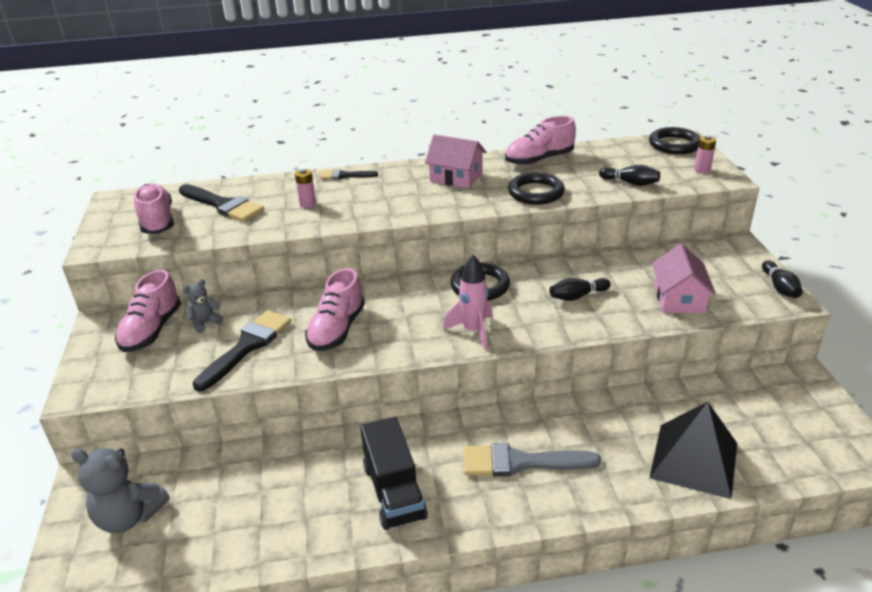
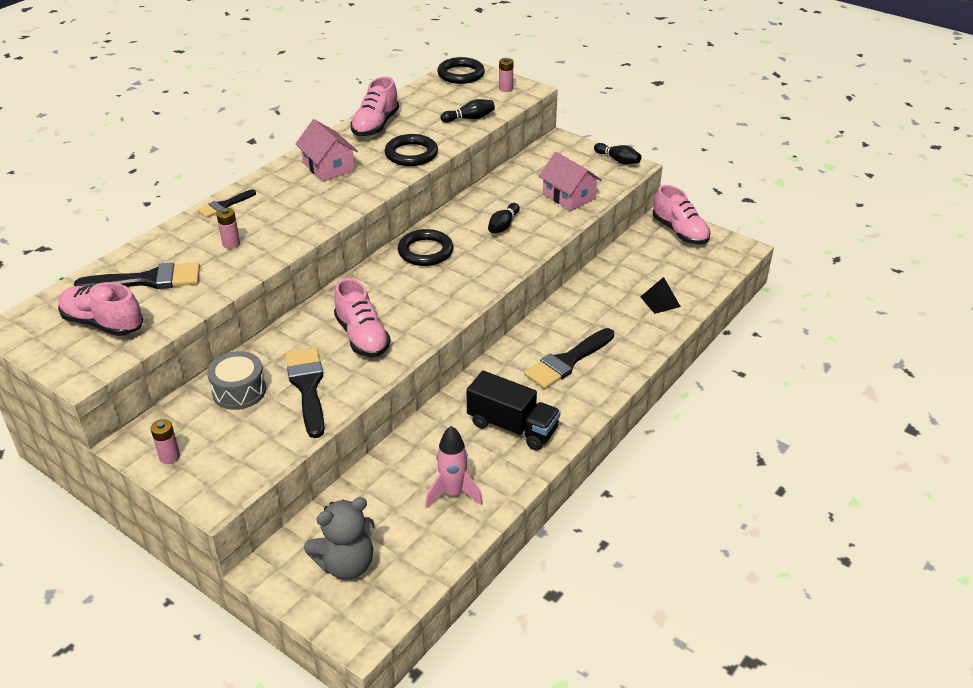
camera: 45 degrees left, 5 degrees up
pink shoe [115,269,181,352] -> pink shoe moved to [653,185,710,245]
grey teddy bear [183,279,223,333] -> grey drum [207,351,266,410]
pink house [425,135,486,188] -> pink house turned 75 degrees clockwise [295,119,358,181]
pink rocket [443,255,493,350] -> pink rocket moved to [425,426,483,508]
grey brush [464,443,601,477] -> black brush [524,328,614,389]
black pyramid [649,402,737,499] -> black pyramid [640,277,681,314], size x0.50
none -> pink battery [151,419,180,464]

